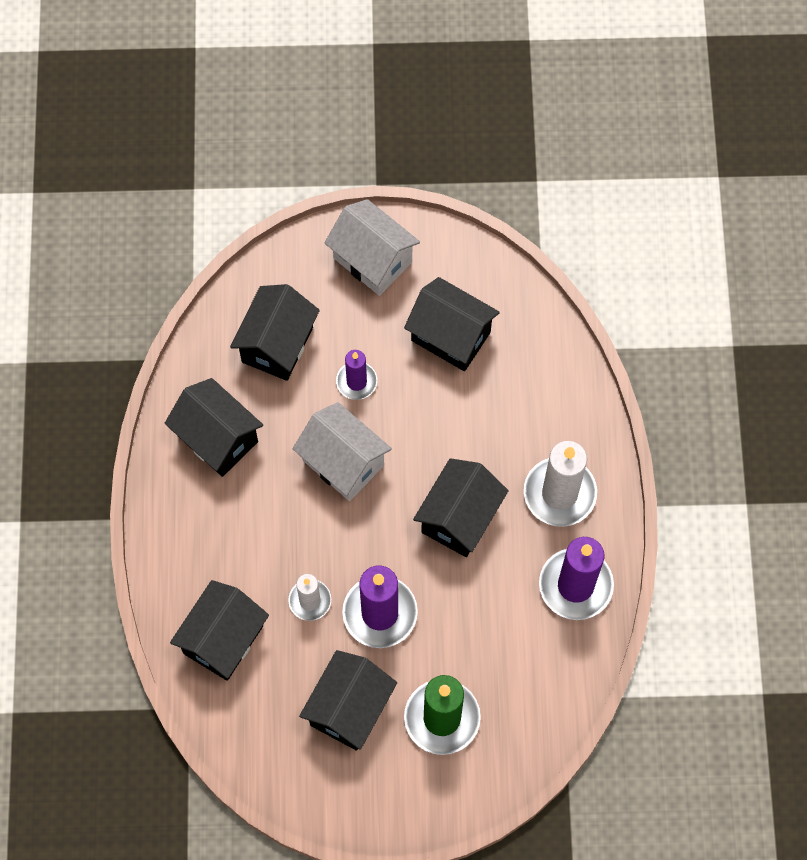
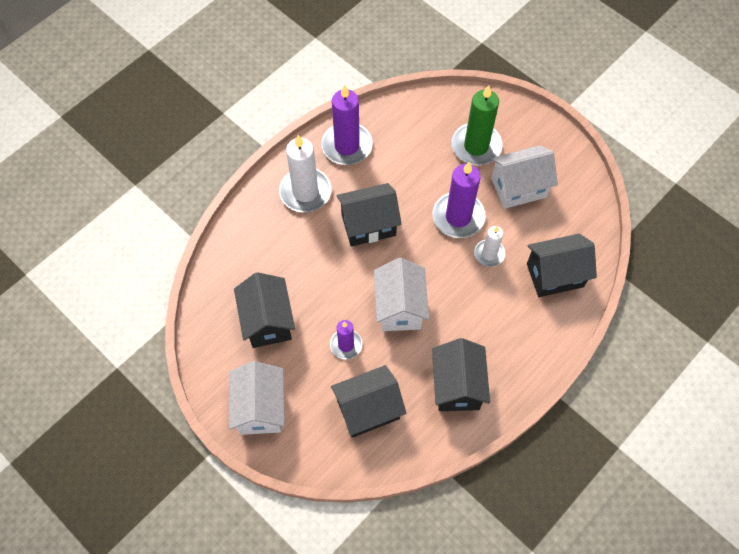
camera: 135 degrees left, 5 degrees down
black house [299,650,397,751] -> white house [491,145,558,209]

